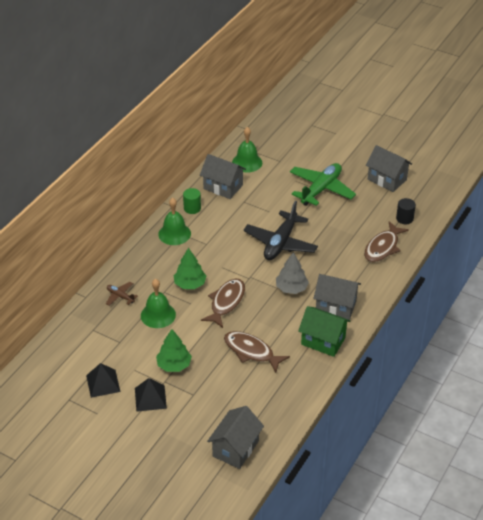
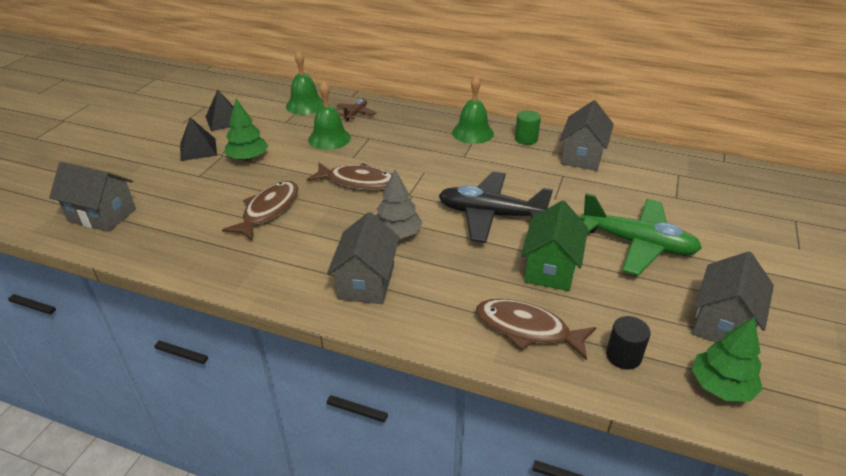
camera: 80 degrees right, 5 degrees down
green tree [173,248,206,289] -> green tree moved to [692,317,763,402]
green bell [232,127,262,173] -> green bell moved to [286,50,324,115]
green house [298,306,350,357] -> green house moved to [521,200,588,291]

